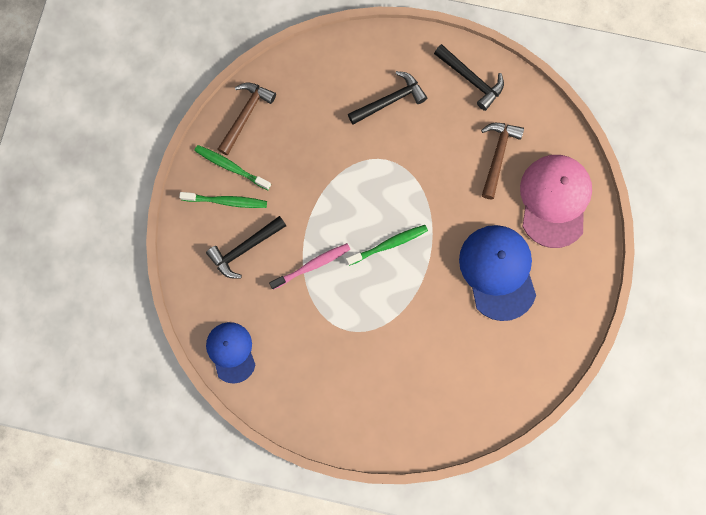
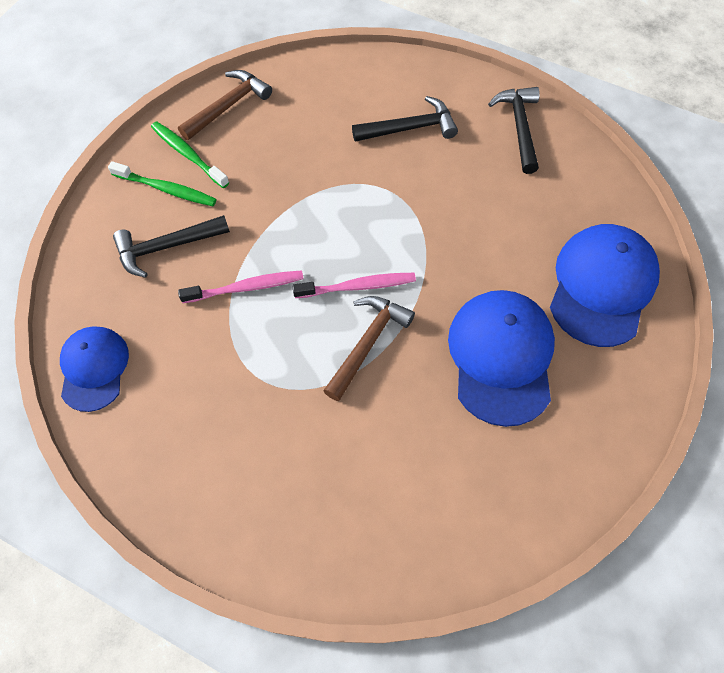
camera: 15 degrees right, 15 degrees down
green toothbrush [346,225,428,266] -> pink toothbrush [292,273,416,298]
black hammer [434,44,504,111] -> black hammer turned 150 degrees counterclockwise [488,87,540,174]
brown hammer [481,123,524,199] -> brown hammer moved to [323,296,415,401]
pink cap [520,155,592,248] -> blue cap [550,224,660,347]

